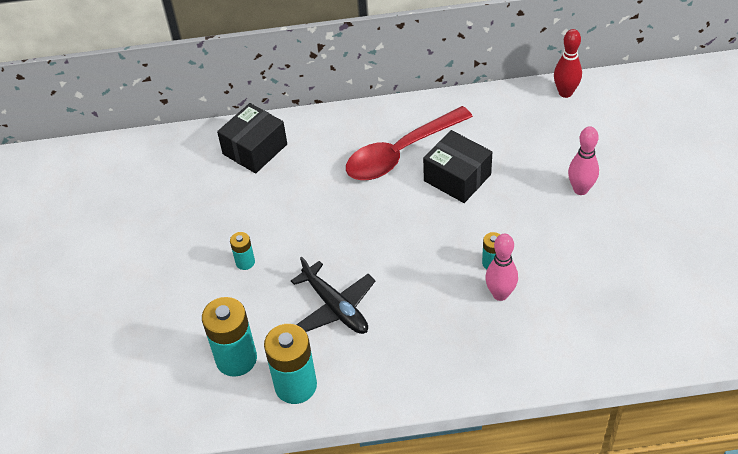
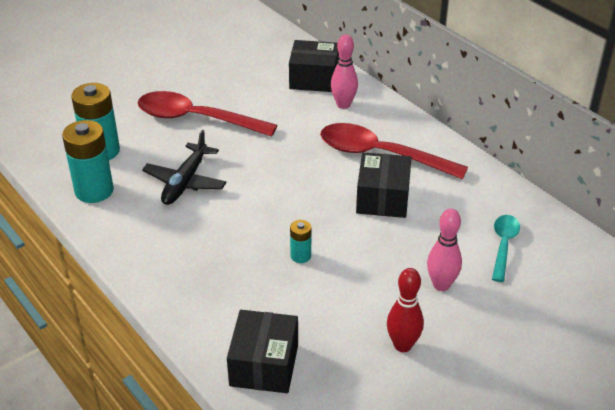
camera: 55 degrees right, 10 degrees down
turquoise battery [230,232,255,270] -> red spoon [138,91,277,137]
pink bowling pin [485,234,518,301] -> pink bowling pin moved to [331,34,358,109]
red bowling pin [554,29,582,98] -> red bowling pin moved to [387,268,424,352]
none -> black box [227,310,298,393]
none -> turquoise spoon [492,215,520,282]

